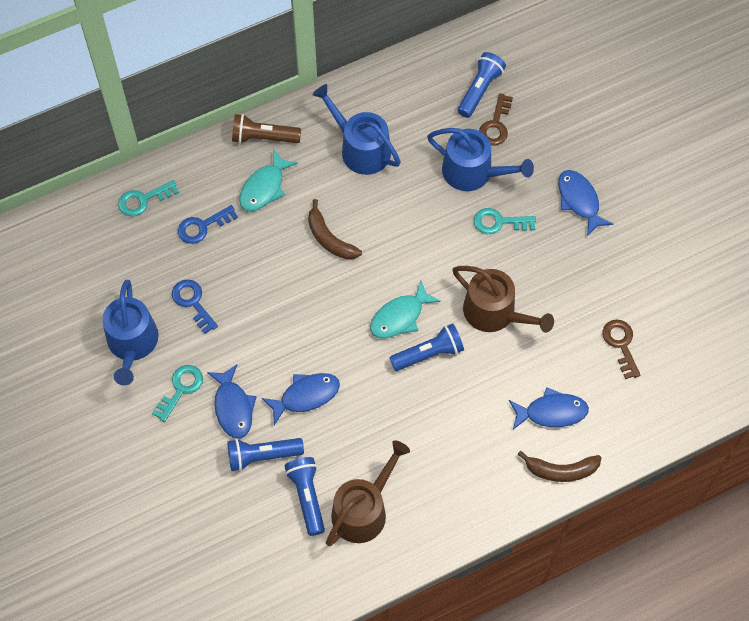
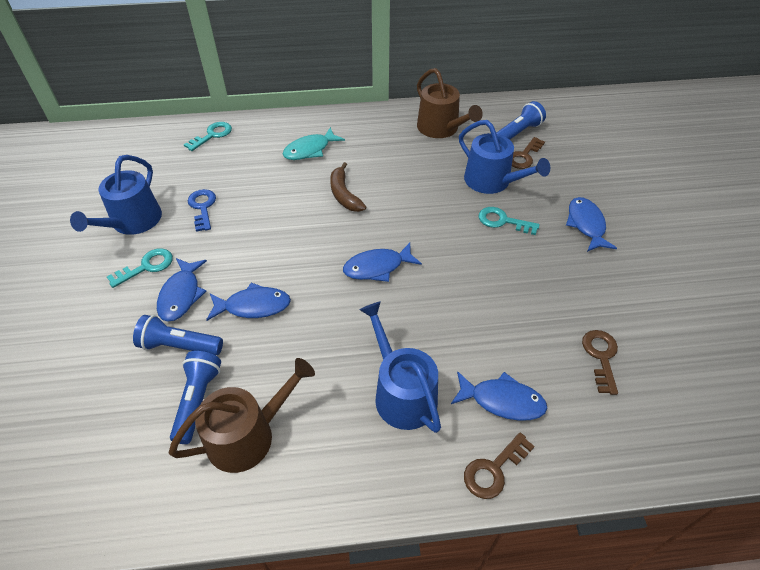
camera: 20 degrees right, 15 degrees down
turquoise key [118,180,179,217] -> turquoise key turned 135 degrees clockwise [184,122,232,151]
blue key [178,205,238,244] -> none
brown flashlight [232,114,301,144] -> none
blue watering can [313,84,401,175] -> blue watering can moved to [360,301,441,433]
turquoise fish [370,281,441,339] -> blue fish [343,243,422,282]
blue flashlight [389,324,464,371] -> none
brown watering can [452,266,554,333] -> brown watering can moved to [417,68,483,138]
brown banana [517,451,602,482] -> brown key [464,433,535,499]

